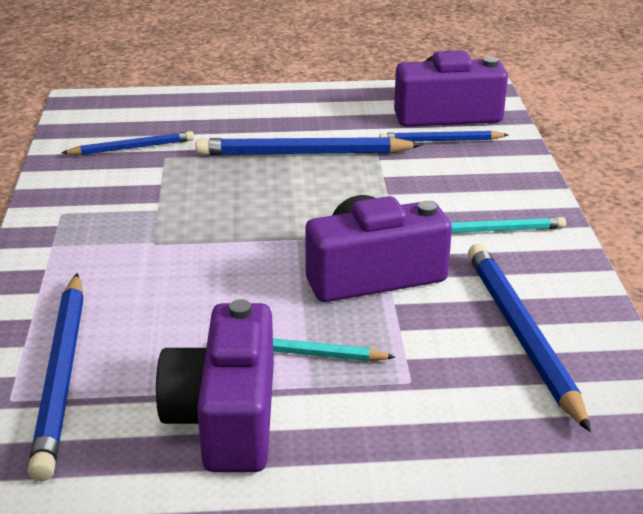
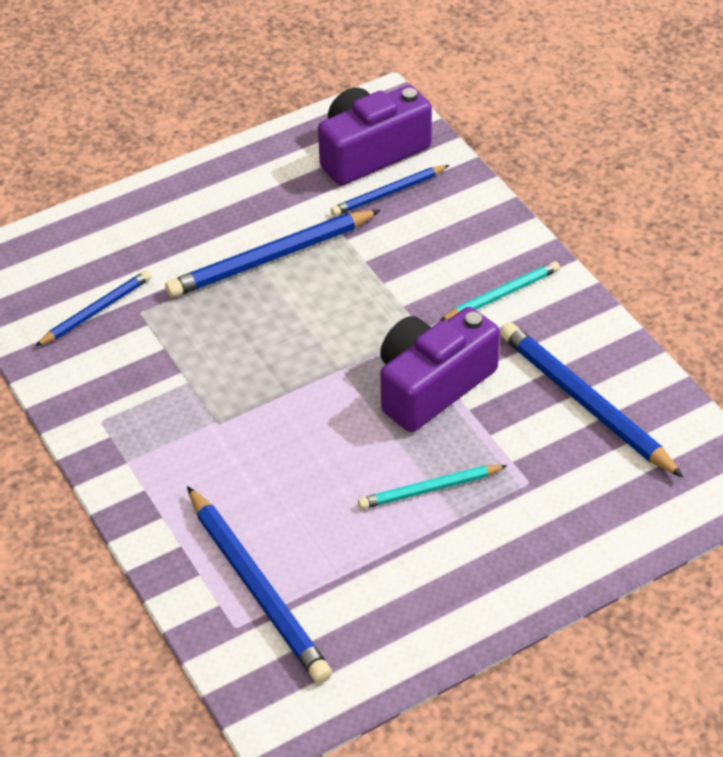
camera: 25 degrees left, 15 degrees up
purple camera [156,299,274,472] -> none

